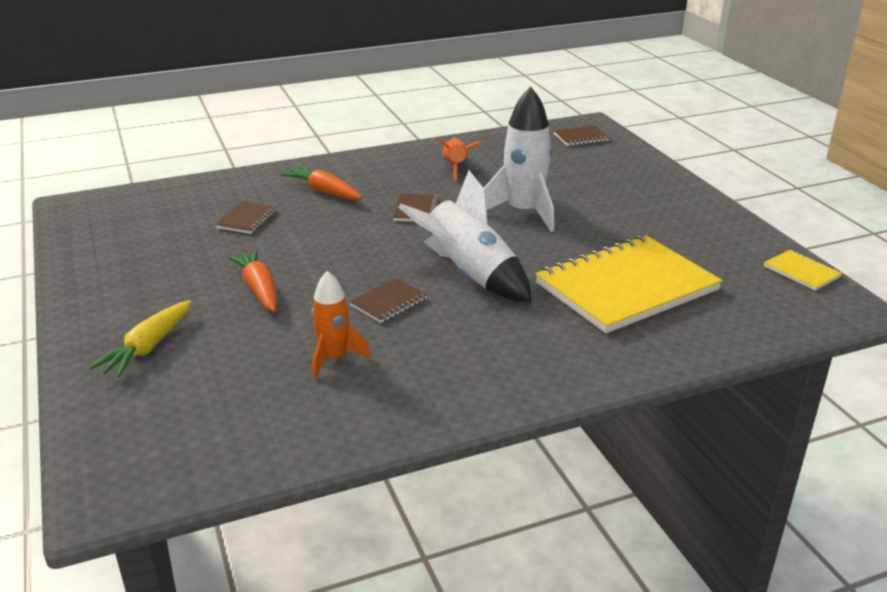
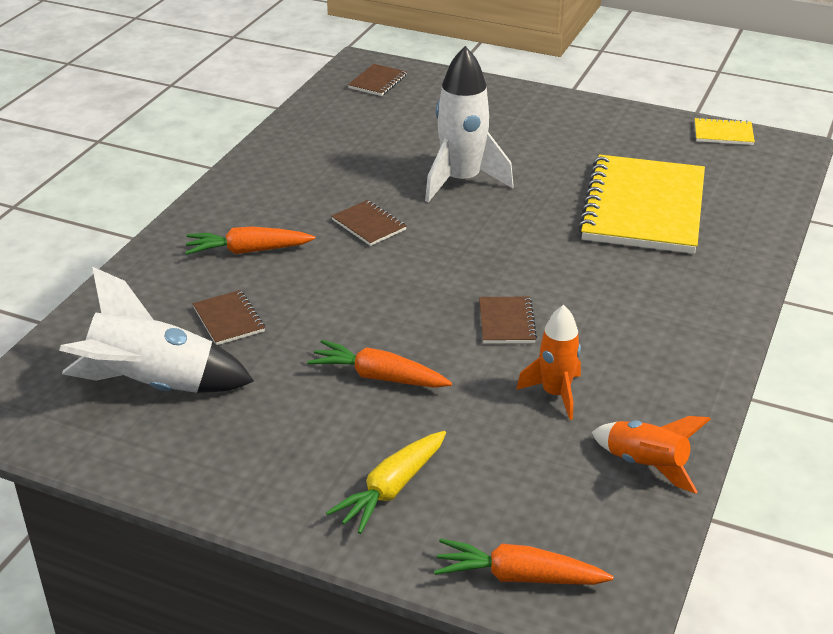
camera: 45 degrees left, 5 degrees up
yellow carrot [89,301,191,377] -> yellow carrot turned 60 degrees clockwise [326,431,446,534]
white rocket [399,170,531,302] -> white rocket moved to [59,267,254,393]
orange rocket [436,138,482,181] -> orange rocket moved to [591,416,711,494]
none -> orange carrot [434,538,613,585]

